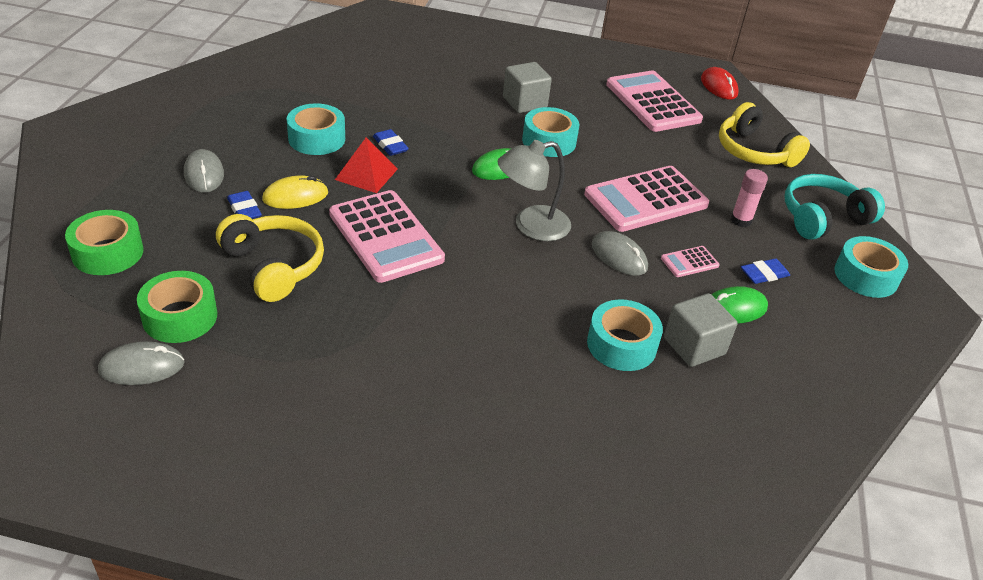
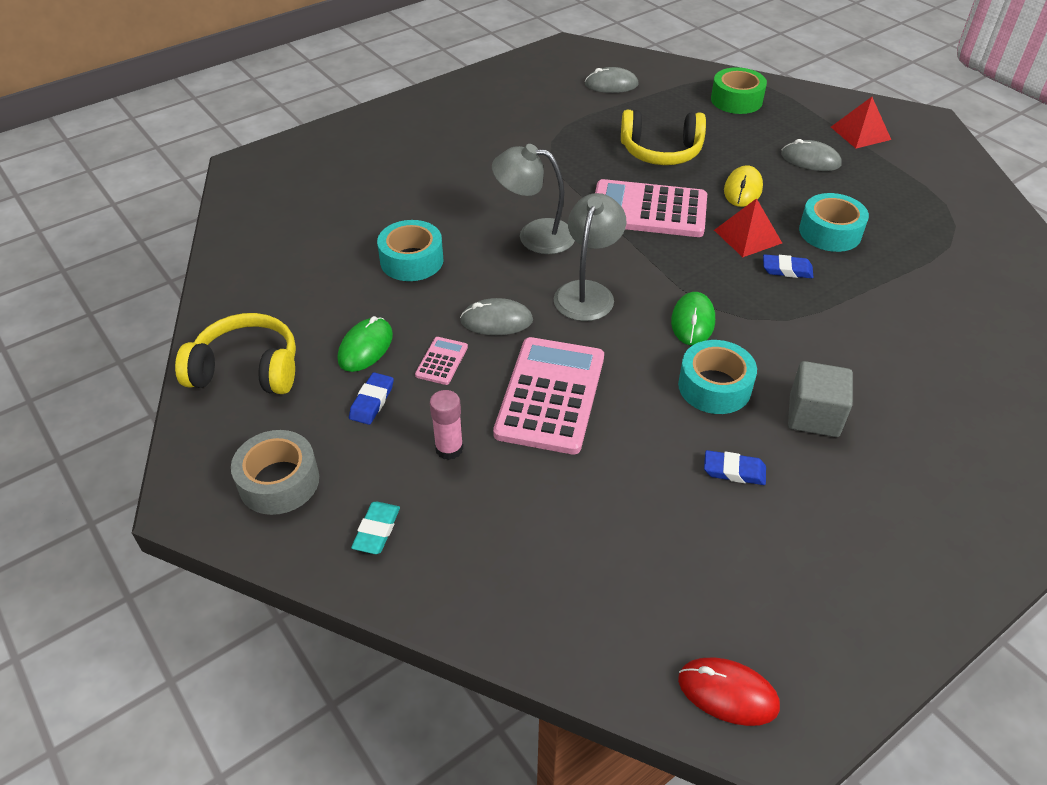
camera: 135 degrees right, 5 degrees up
grey mouse [98,341,184,385] -> grey mouse turned 60 degrees clockwise [585,67,639,93]
green tape [137,271,217,343] -> none
blue eraser [227,191,262,219] -> blue eraser moved to [704,450,766,485]
pink calculator [606,71,703,132] -> none
grey cube [664,293,737,367] -> none
yellow headphones [719,102,810,167] -> yellow headphones moved to [175,313,296,394]
turquoise headphones [784,174,885,240] -> turquoise eraser [351,502,400,554]
turquoise tape [834,236,908,298] -> grey tape [231,430,319,515]
none -> grey lamp [492,144,575,254]
none -> red pyramid [831,97,891,148]

